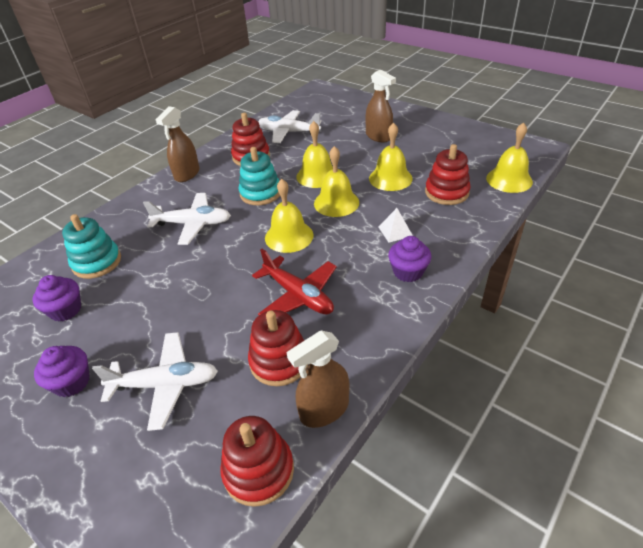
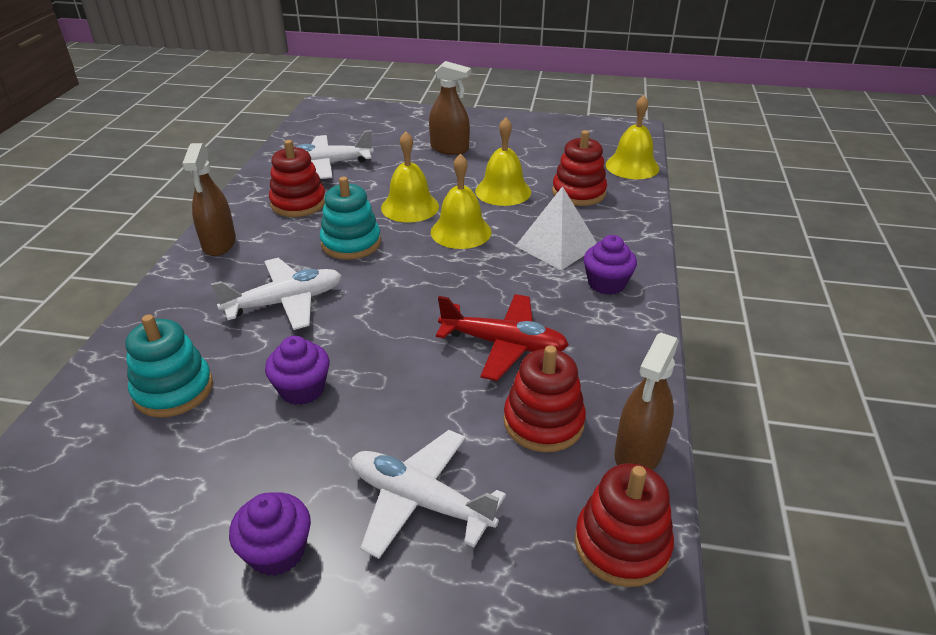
camera: 30 degrees left, 5 degrees down
purple cupcake [33,275,81,321] -> purple cupcake moved to [265,336,329,405]
white plane [92,332,218,431] -> white plane turned 120 degrees counterclockwise [352,430,506,559]
yellow bell [265,179,314,253] -> none
white pyramid [378,208,413,243] -> white pyramid [516,186,597,270], size x1.77

